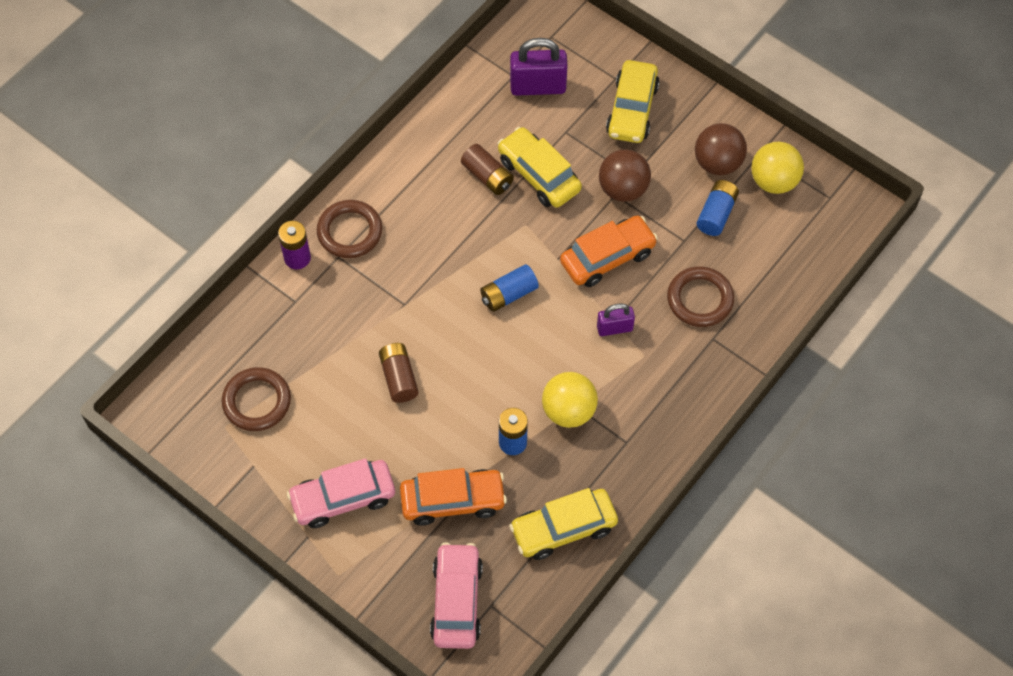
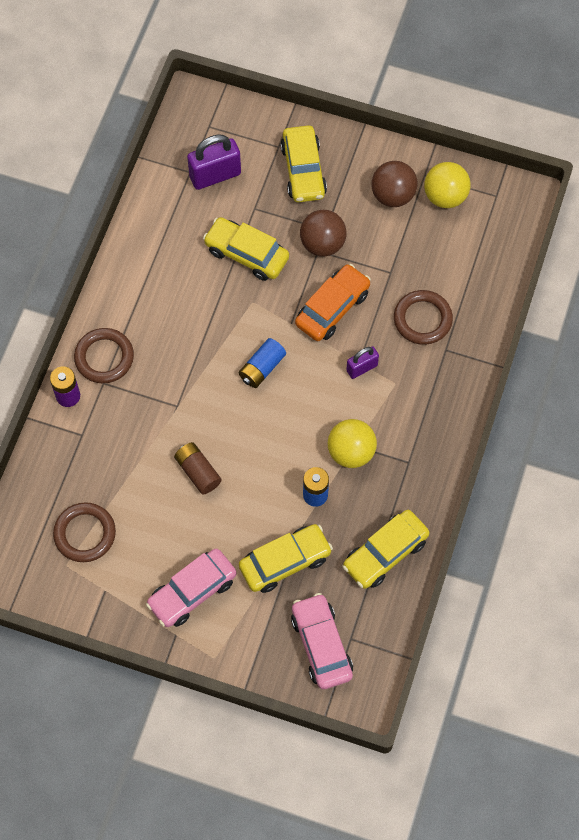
camera: 20 degrees left, 5 degrees up
orange car [400,468,507,526] -> yellow car [239,524,333,593]
brown battery [461,144,514,195] -> none
blue battery [696,180,739,236] -> none

